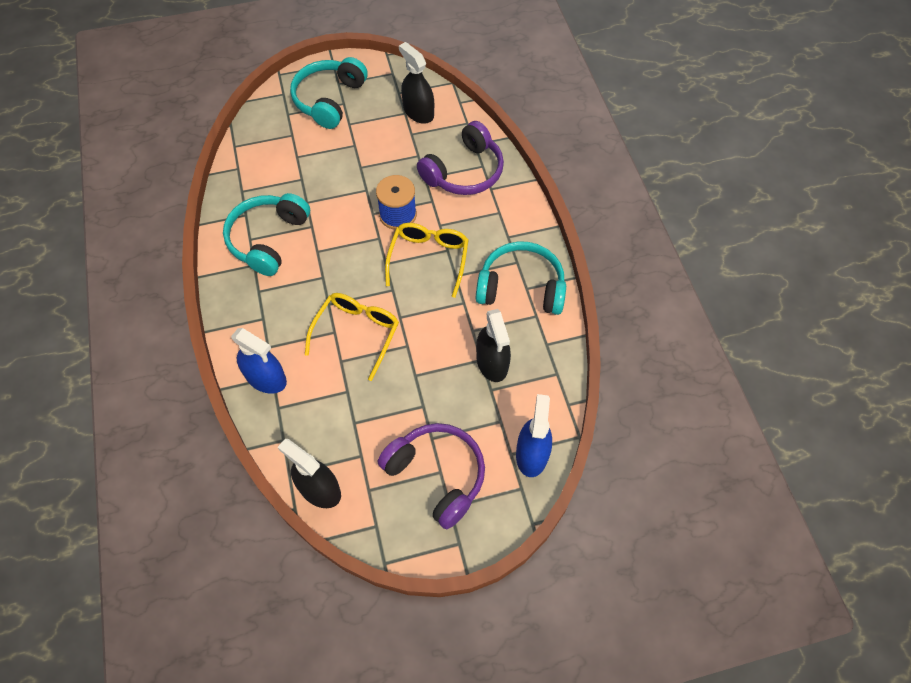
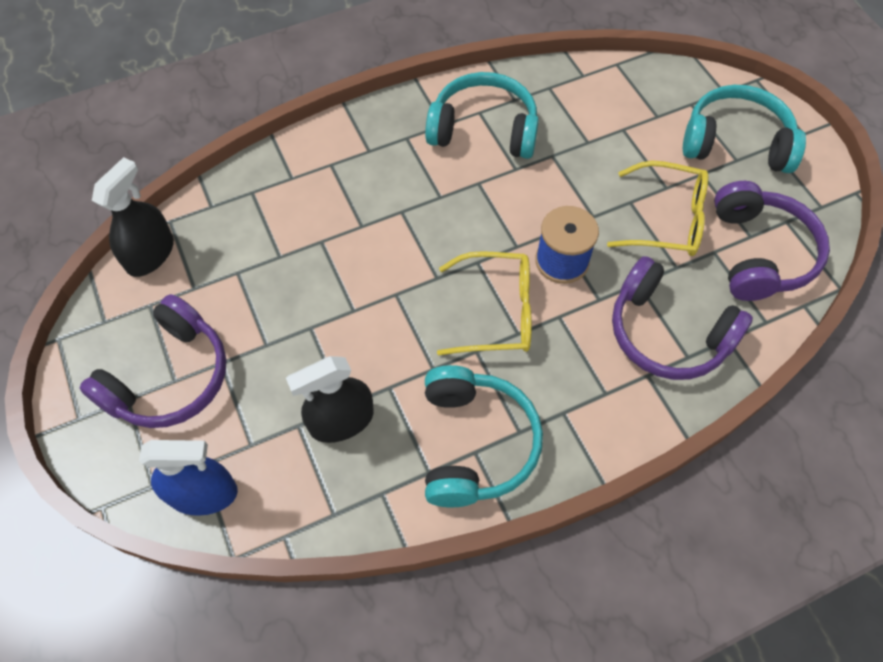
camera: 80 degrees right, 0 degrees up
blue spray bottle [231,328,287,394] -> none
yellow glasses [305,293,399,381] -> yellow glasses moved to [607,161,708,256]
black spray bottle [399,42,434,124] -> purple headphones [714,181,830,301]

